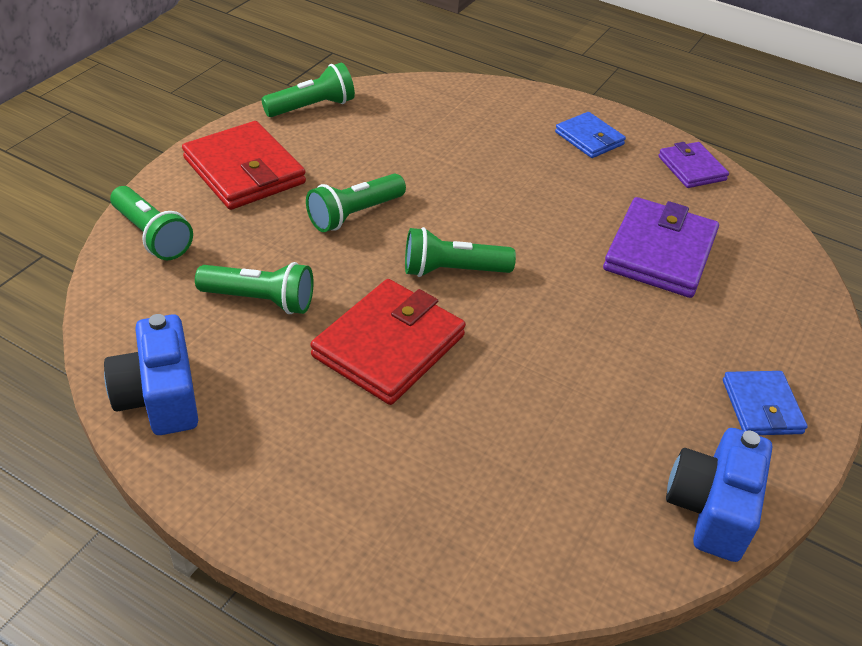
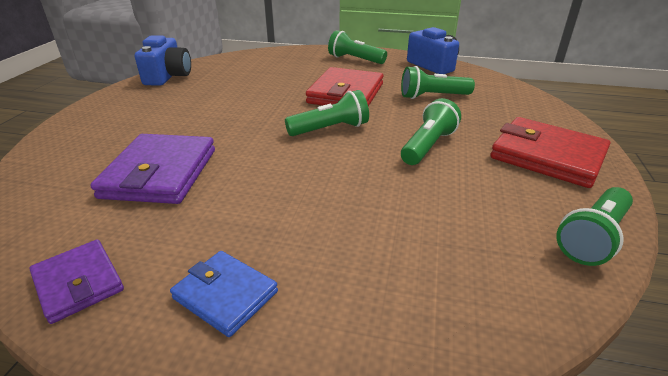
camera: 165 degrees right, 10 degrees down
green flashlight [110,186,193,260] -> green flashlight moved to [328,30,387,64]
blue wallet [723,371,808,435] -> none

